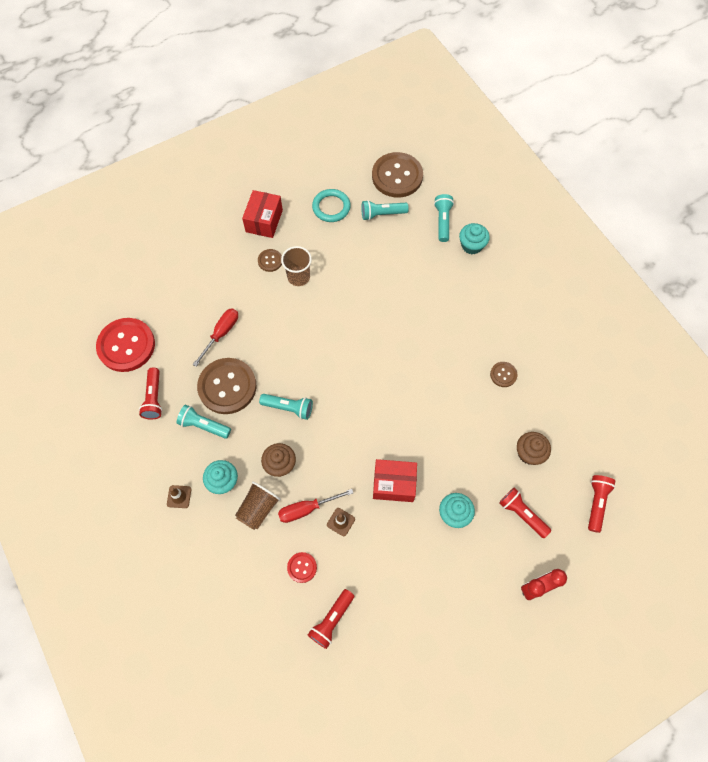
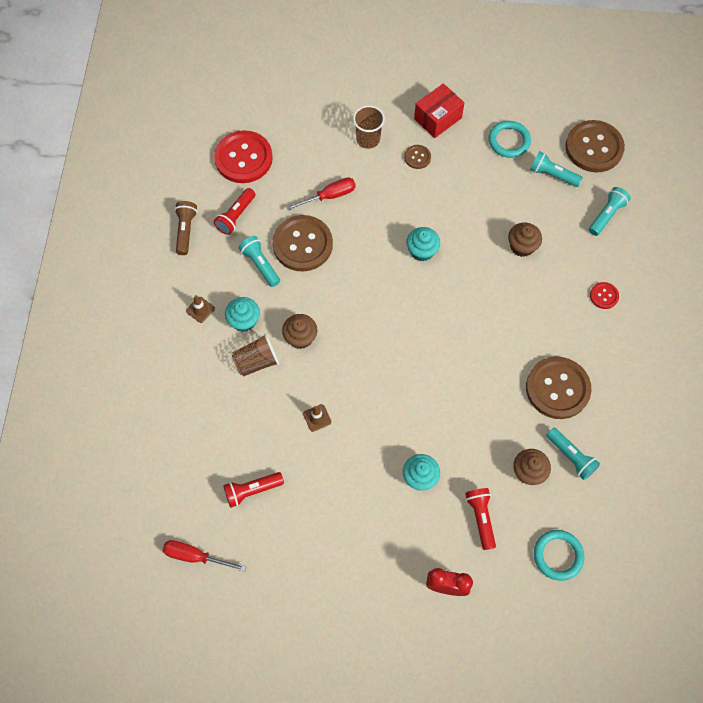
camera: 35 degrees right, 0 degrees up
turquoise flashlight [259,394,313,420] -> turquoise flashlight moved to [546,428,600,480]
red screwdriver [278,489,353,523] -> red screwdriver moved to [163,540,246,572]
brown cup [281,246,312,286] -> brown cup moved to [353,105,385,149]
red button [287,552,317,583] -> red button moved to [590,282,619,309]
red box [373,459,417,502] -> none
turquoise cupcake [459,223,490,254] -> turquoise cupcake moved to [406,227,440,261]
brown button [490,362,517,387] -> brown button [526,357,591,419], size x2.17
red flashlight [588,475,615,533] -> turquoise ring [534,530,584,581]
none -> brown flashlight [174,201,197,255]
none -> brown cupcake [508,222,542,257]

